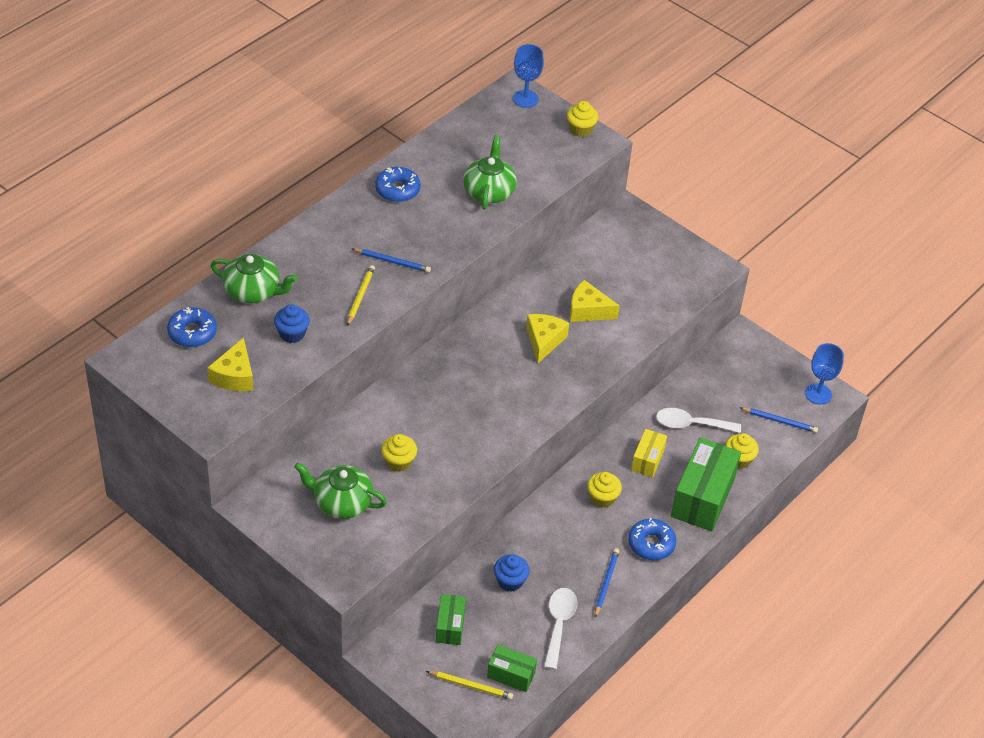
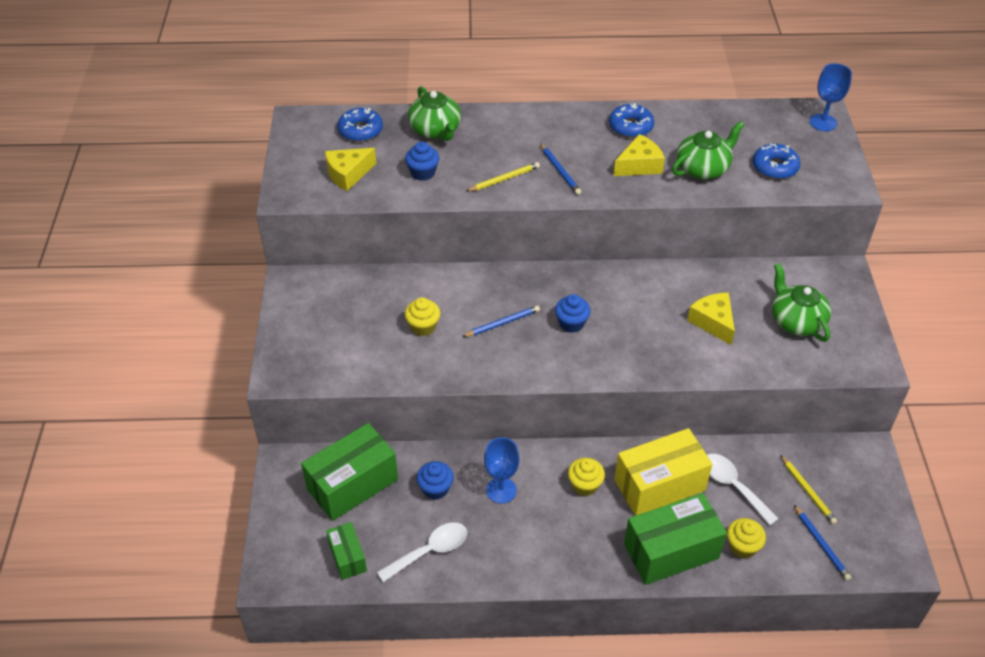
camera: 50 degrees right, 0 degrees up
green teapot [294,463,387,519] -> green teapot moved to [772,263,831,342]
yellow pencil [426,671,513,700] -> yellow pencil moved to [780,455,837,524]
green box [436,594,466,645] -> green box [301,423,398,521], size x1.88
yellow cheese [526,314,569,363] -> yellow cheese moved to [614,134,665,176]
yellow cupcake [567,101,599,137] -> none
blue pencil [595,548,620,618] -> blue pencil moved to [462,306,540,337]
blue donut [628,518,676,560] -> blue donut moved to [753,144,800,179]
yellow box [631,429,667,478] -> yellow box [614,428,712,516], size x1.88
blue goblet [805,343,844,404] -> blue goblet moved to [484,437,519,504]
none -> blue cupcake [555,294,591,333]

